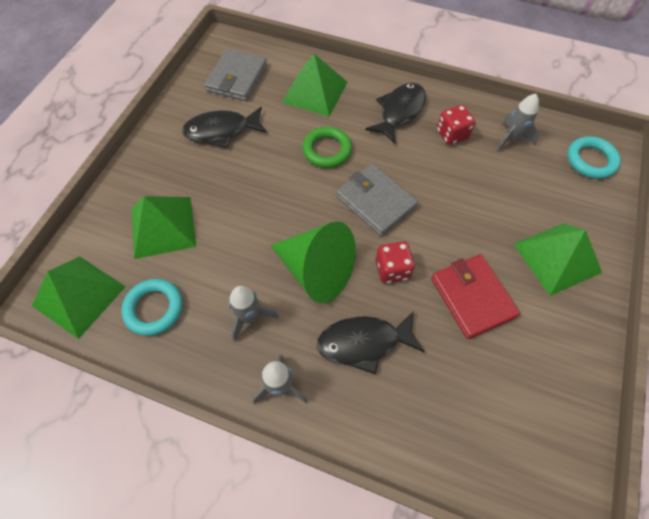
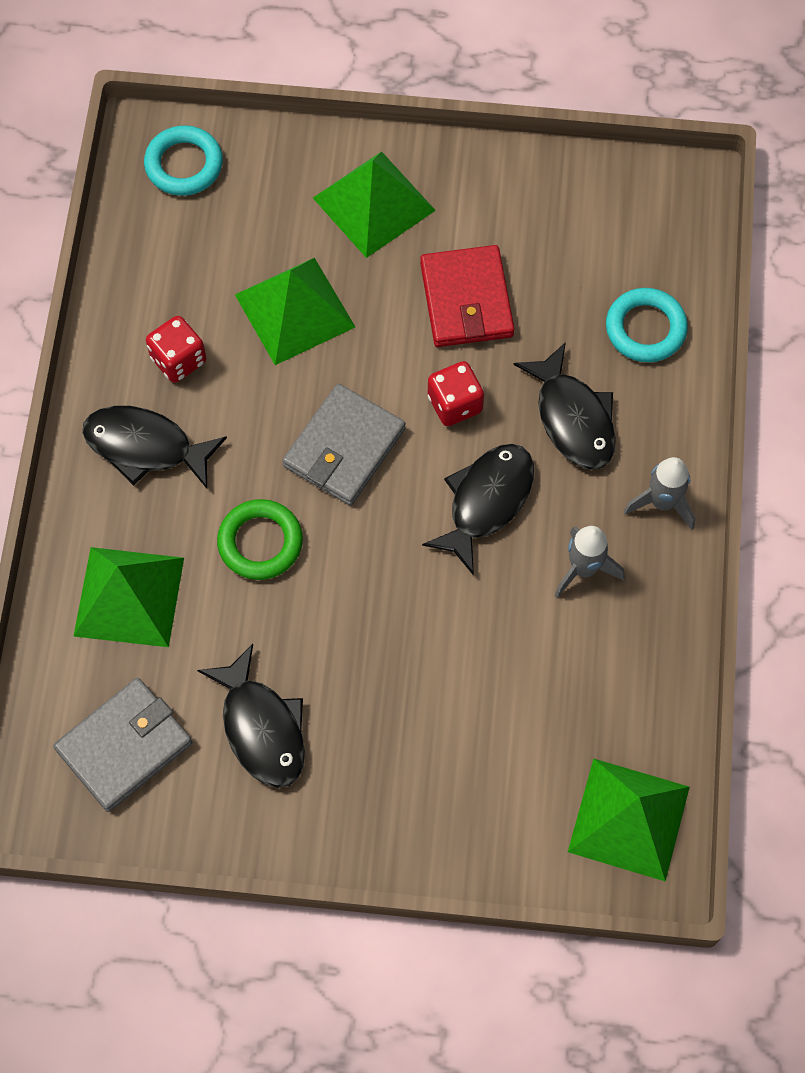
camera: 105 degrees left, 5 degrees up
turquoise ring [121,279,183,336] -> turquoise ring moved to [606,288,688,362]
green pyramid [131,196,196,259] -> green pyramid moved to [235,258,355,365]
grey wallet [204,49,267,101] -> grey wallet turned 45 degrees counterclockwise [53,678,192,812]
green cone [271,221,356,303] -> black fish [422,444,534,575]
red wallet [431,254,520,339] -> red wallet turned 60 degrees counterclockwise [420,245,515,347]
grey rocket [496,94,539,152] -> none

